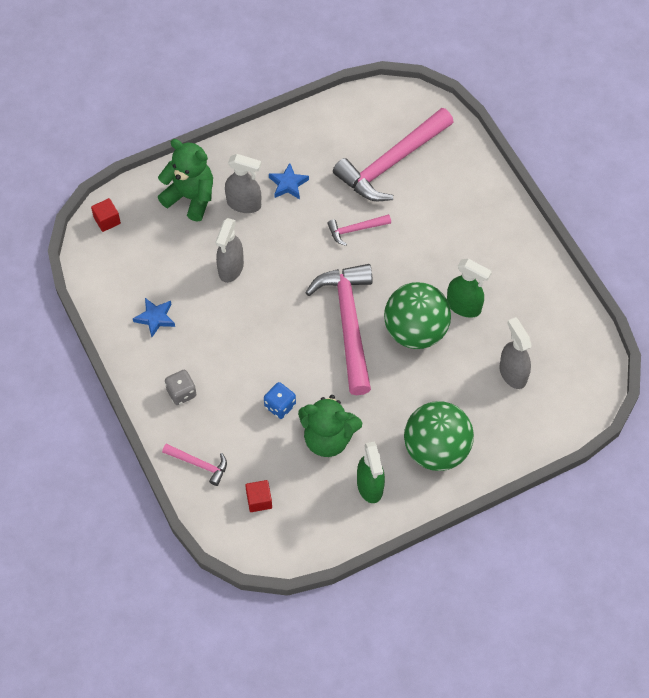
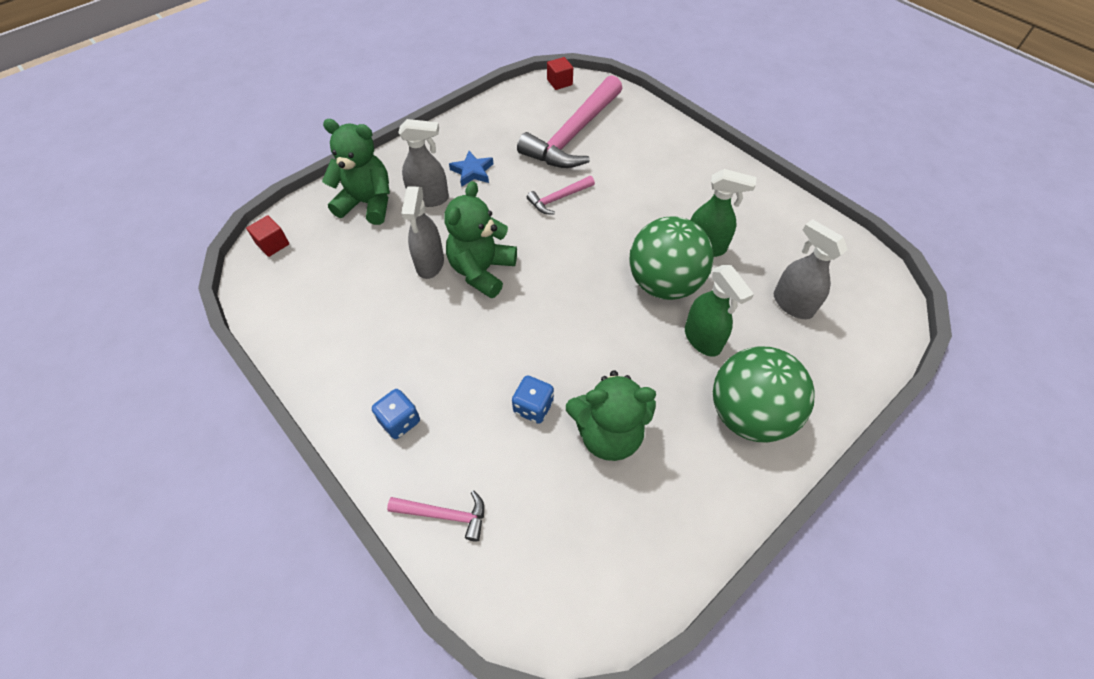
camera: 15 degrees left, 5 degrees down
blue star [133,298,175,337] -> none
grey dice [165,370,197,405] -> blue dice [372,389,420,439]
red cube [245,480,272,512] -> red cube moved to [547,57,573,90]
pink hammer [305,264,373,395] -> none
green spray bottle [357,442,385,503] -> green spray bottle moved to [685,265,754,357]
none -> green teddy bear [444,181,517,298]

